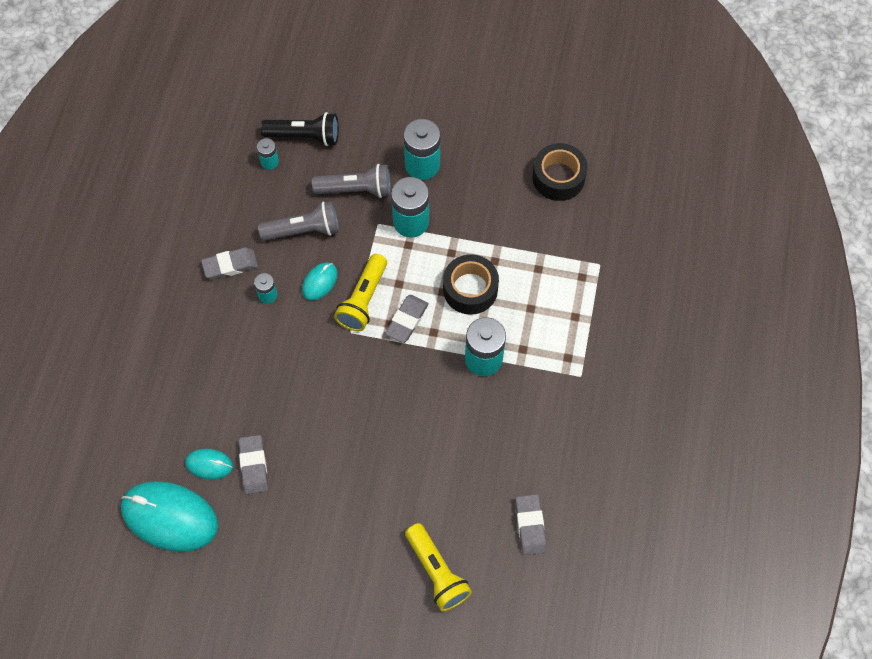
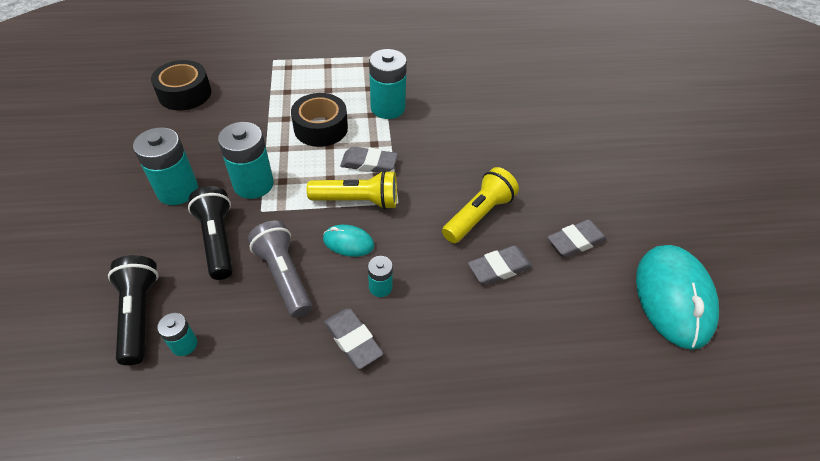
camera: 110 degrees left, 15 degrees down
turquoise mouse [185,449,233,480] -> none
grey flashlight [312,164,391,198] -> black flashlight [188,186,233,280]
yellow flashlight [405,523,472,611] -> yellow flashlight moved to [442,167,519,243]
grey eraser [515,494,546,555] -> grey eraser moved to [468,246,533,285]

